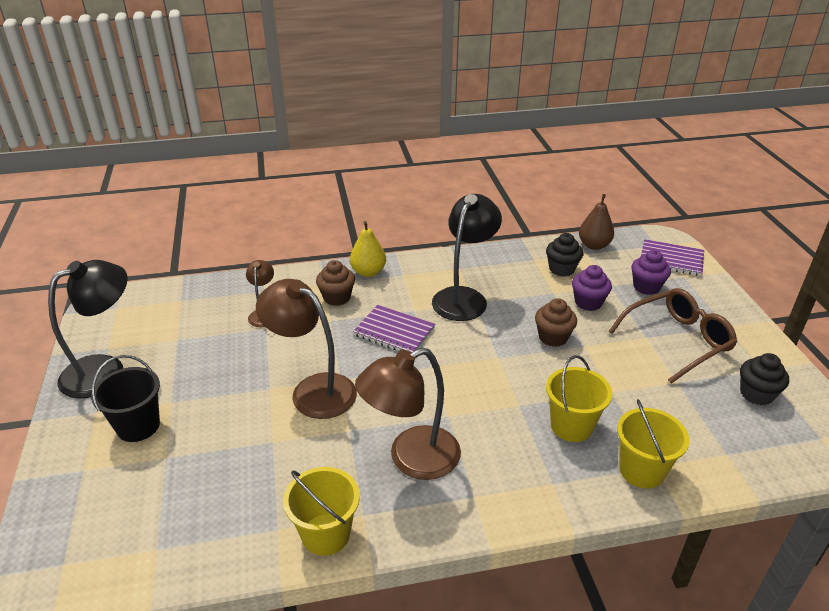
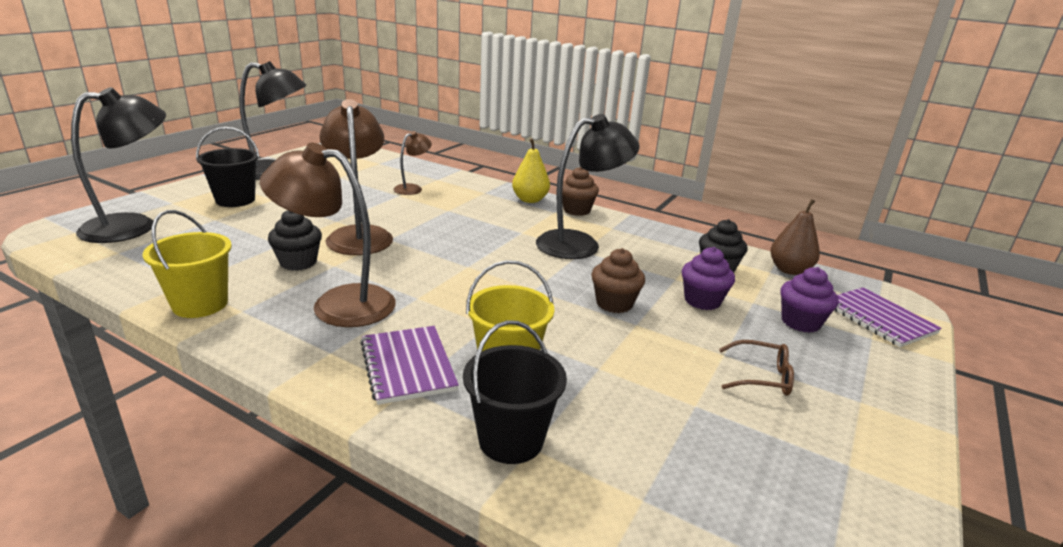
camera: 40 degrees right, 10 degrees down
brown cupcake [316,260,355,306] -> brown cupcake moved to [562,167,599,216]
purple notebook [353,305,435,353] -> purple notebook moved to [360,326,459,405]
brown glasses [609,288,737,384] -> brown glasses [719,340,794,396], size x0.52
yellow bucket [617,399,689,488] -> black bucket [463,320,567,464]
black cupcake [740,353,789,405] -> black cupcake moved to [268,211,322,271]
none -> black lamp [71,87,166,243]

